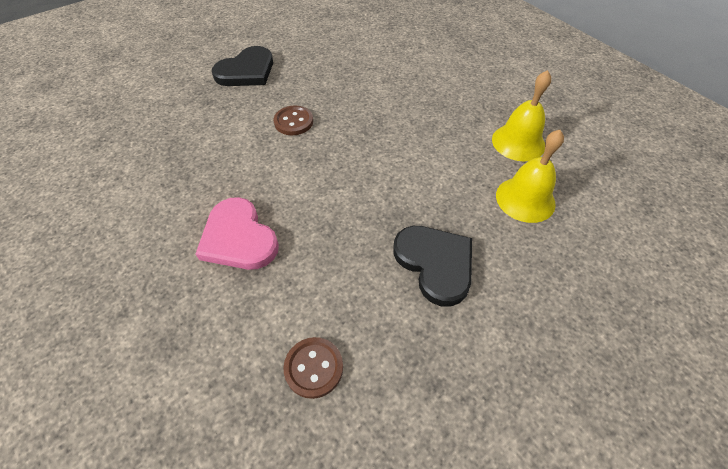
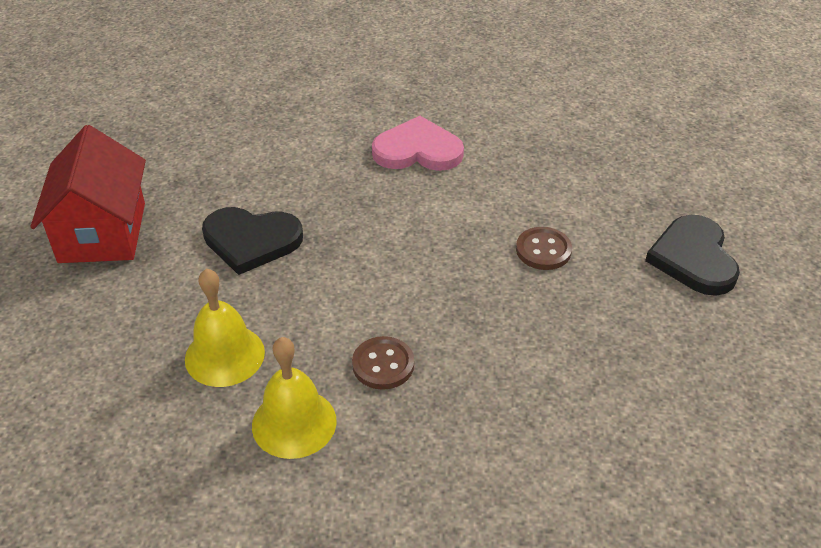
camera: 130 degrees right, 10 degrees down
brown button [284,337,343,399] -> brown button moved to [352,336,414,390]
none -> red house [30,125,146,263]

